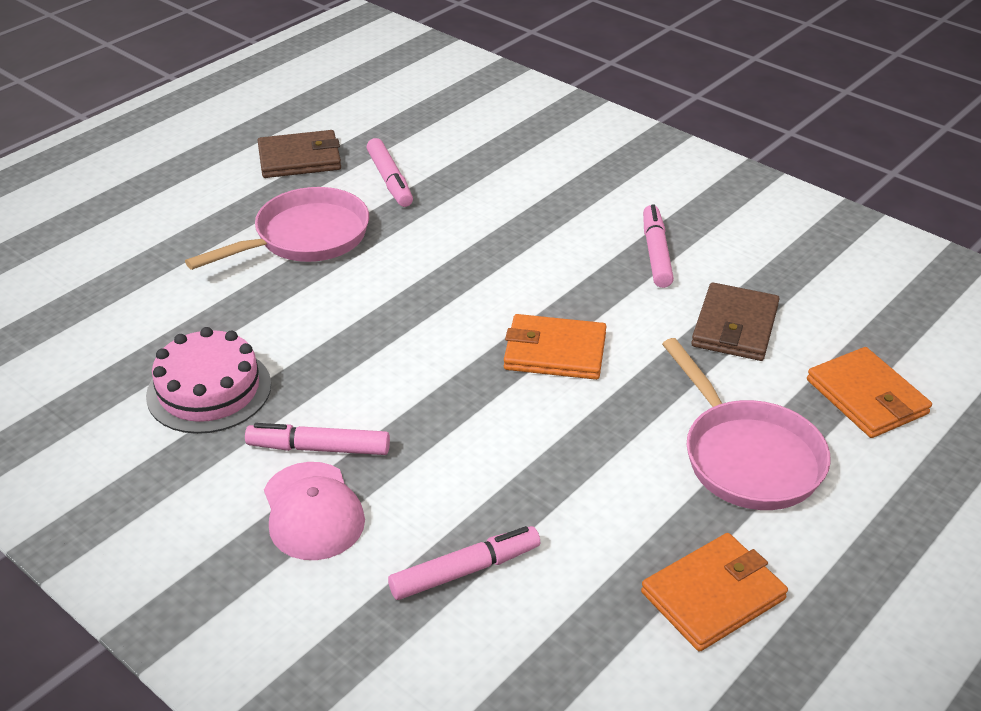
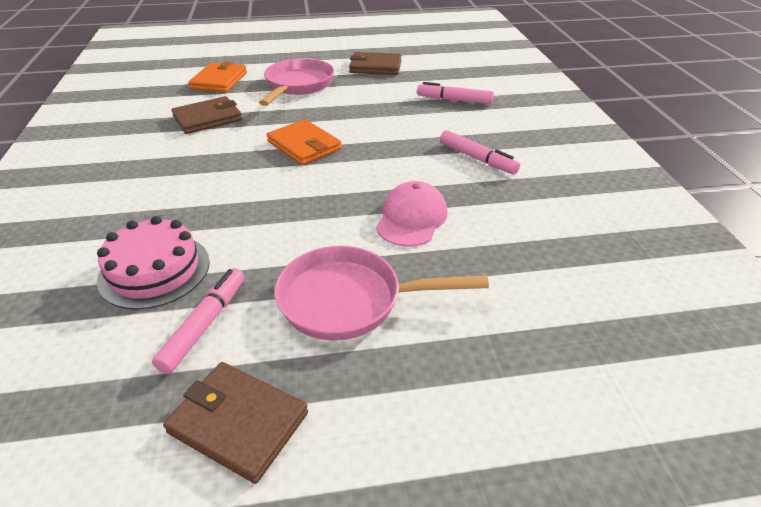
camera: 140 degrees left, 0 degrees up
pink cake [146,327,271,434] -> pink cake moved to [97,216,210,310]
pink cap [264,462,365,560] -> pink cap moved to [376,181,448,247]
orange wallet [641,533,788,651] -> brown wallet [349,52,402,75]
pink marker [643,204,674,288] -> none

